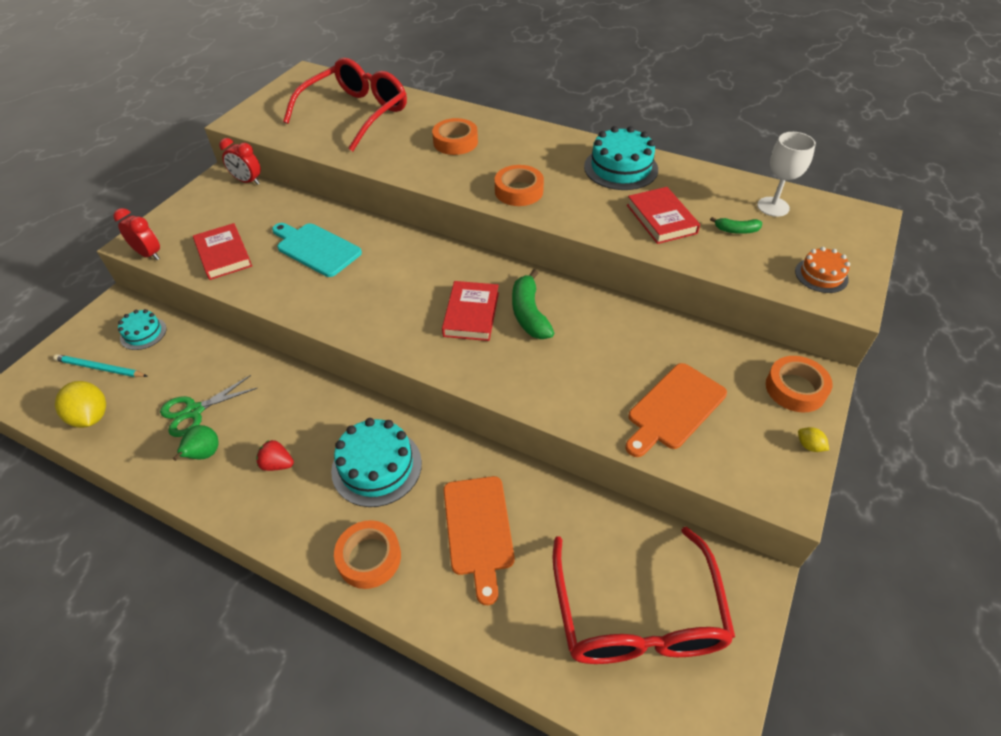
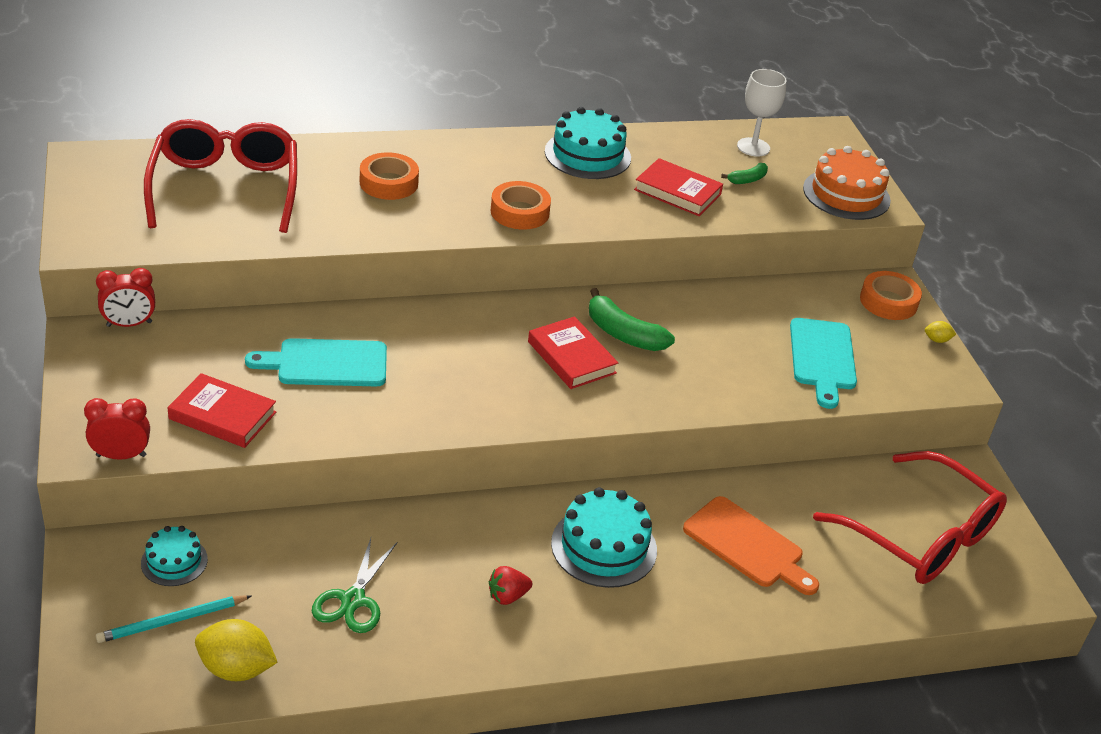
camera: 45 degrees left, 10 degrees down
green pear [173,425,219,461] -> none
orange tape [334,520,401,589] -> none
orange cutting board [625,363,727,457] -> turquoise cutting board [790,318,857,409]
orange cake [795,247,850,293] -> orange cake [803,146,891,220], size x1.72

